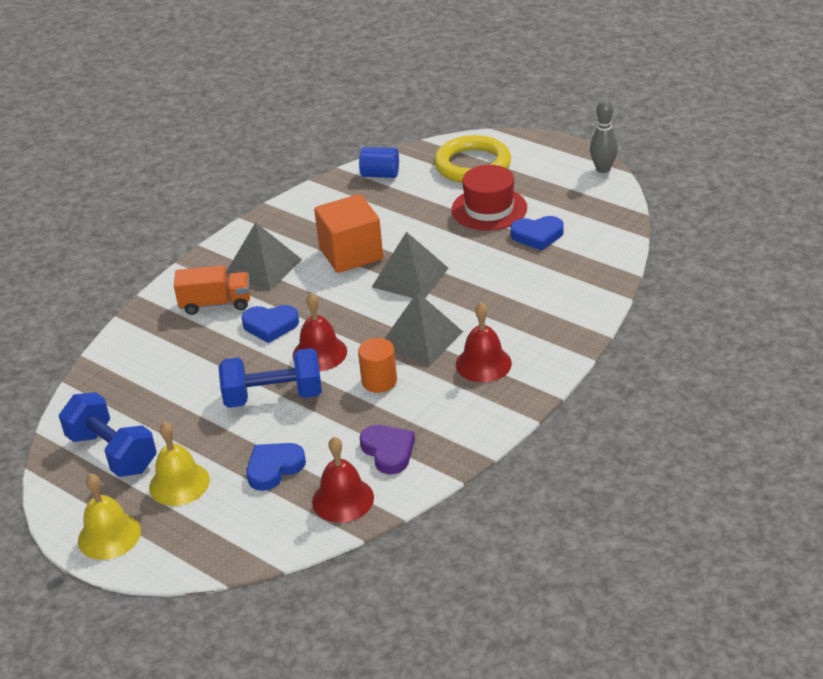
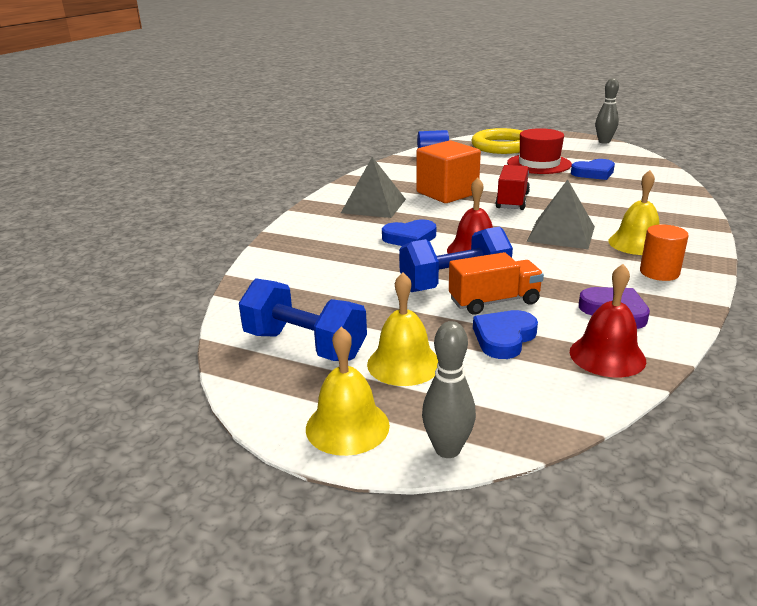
camera: 15 degrees left, 10 degrees down
orange truck [174,265,250,315] -> orange truck moved to [449,252,544,315]
orange cylinder [358,338,397,393] -> orange cylinder moved to [640,224,689,281]
grey pyramid [372,232,448,298] -> red truck [495,165,530,210]
red bell [456,302,512,383] -> yellow bell [608,170,659,255]
none -> grey bowling pin [422,321,476,458]

